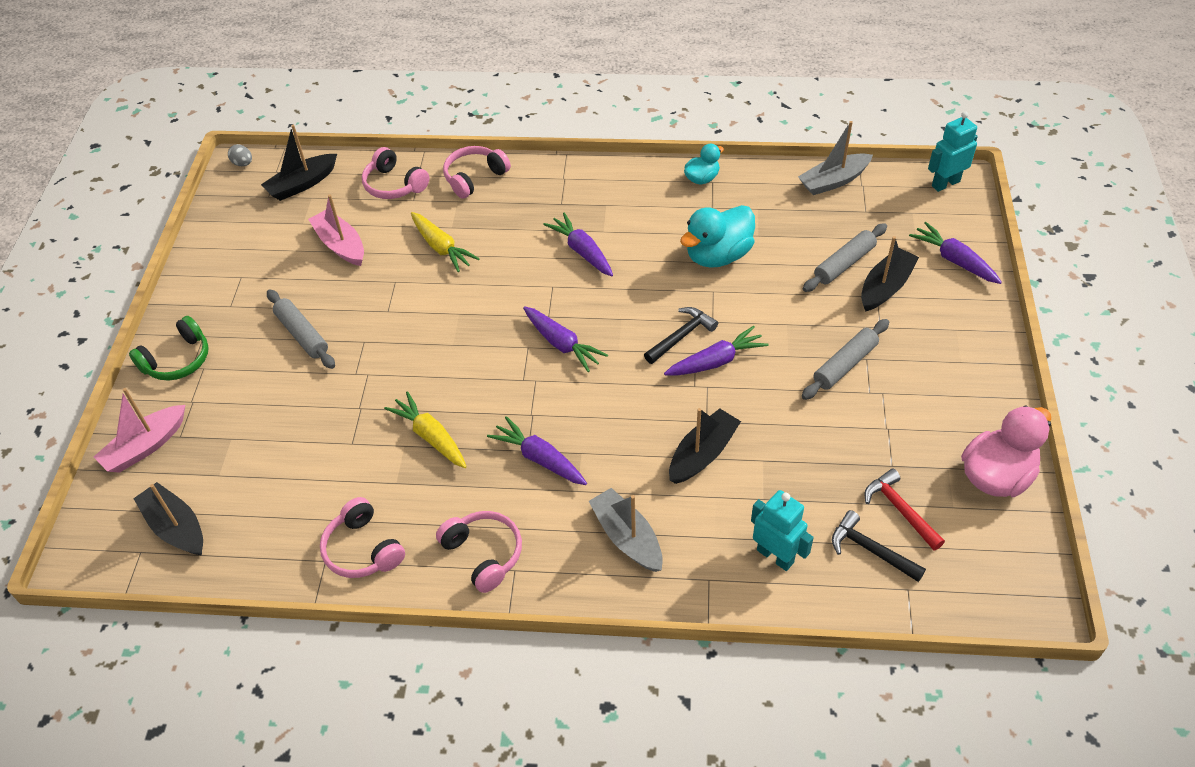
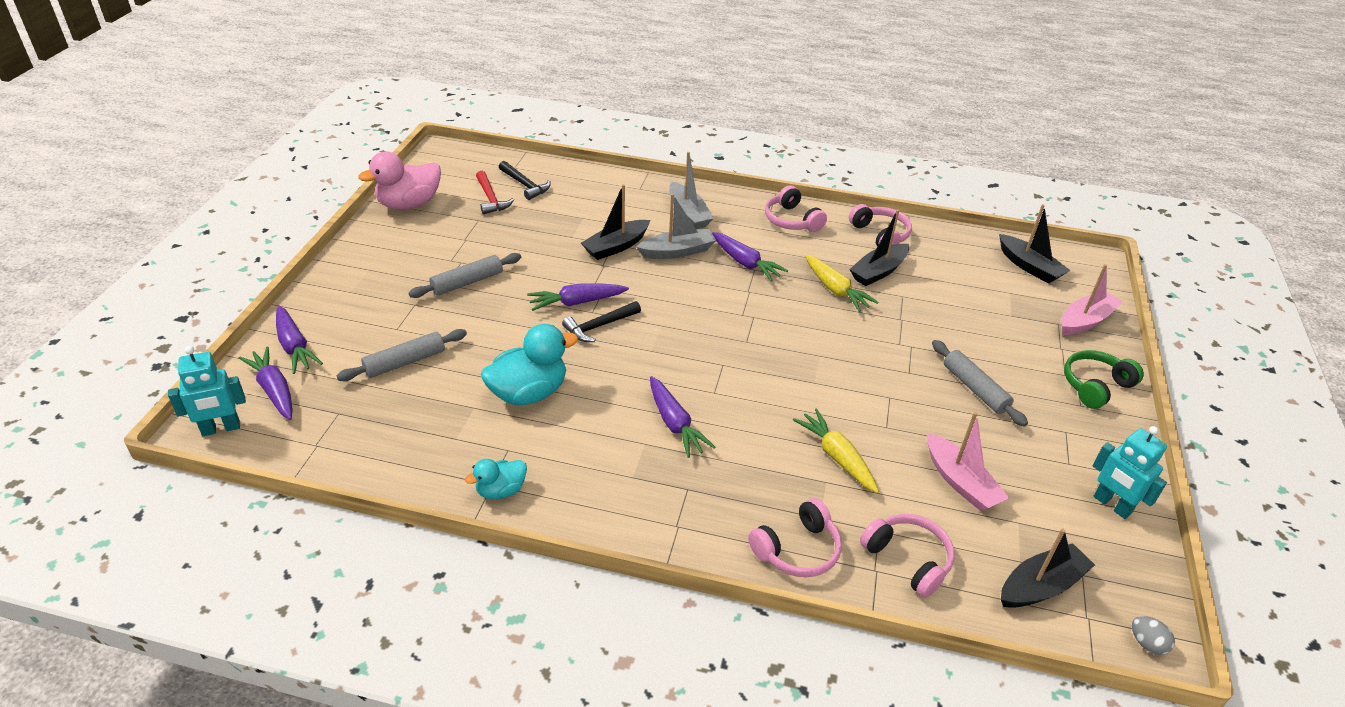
camera: 175 degrees left, 10 degrees down
purple carrot [523,306,608,372] -> purple carrot moved to [239,346,293,420]
turquoise robot [751,490,814,571] -> turquoise robot moved to [1093,426,1167,519]
grey boat [798,121,873,195] -> grey boat moved to [636,194,716,259]
black boat [861,236,919,311] -> black boat moved to [849,209,909,286]

